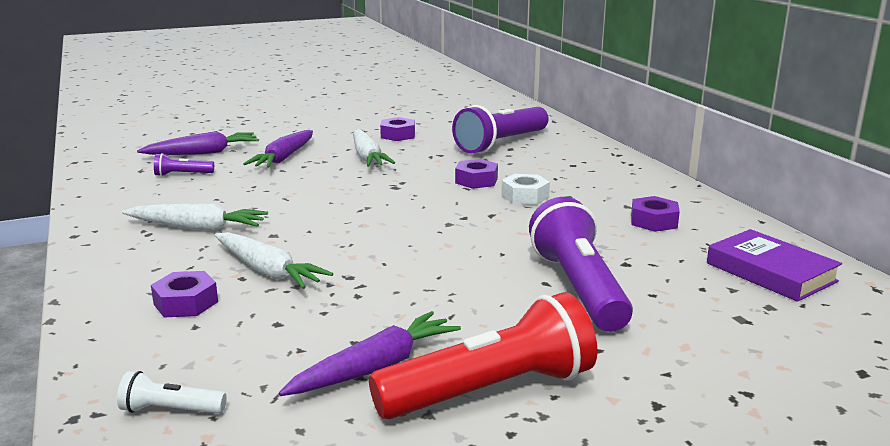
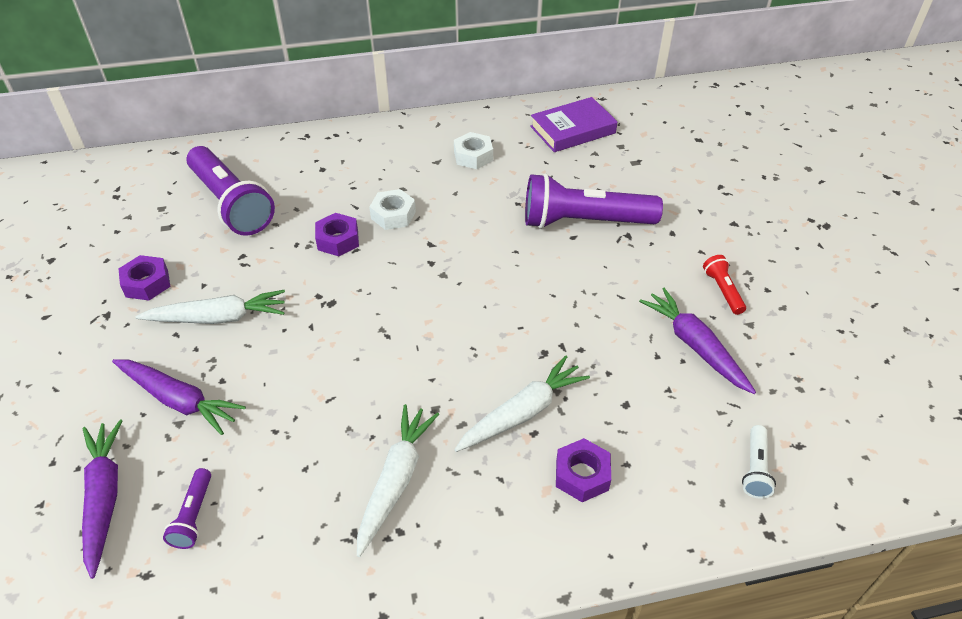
camera: 80 degrees left, 25 degrees up
red flashlight [369,292,598,419] -> red flashlight [703,255,746,315], size x0.44
purple nut [631,196,680,232] -> white nut [454,132,493,169]

